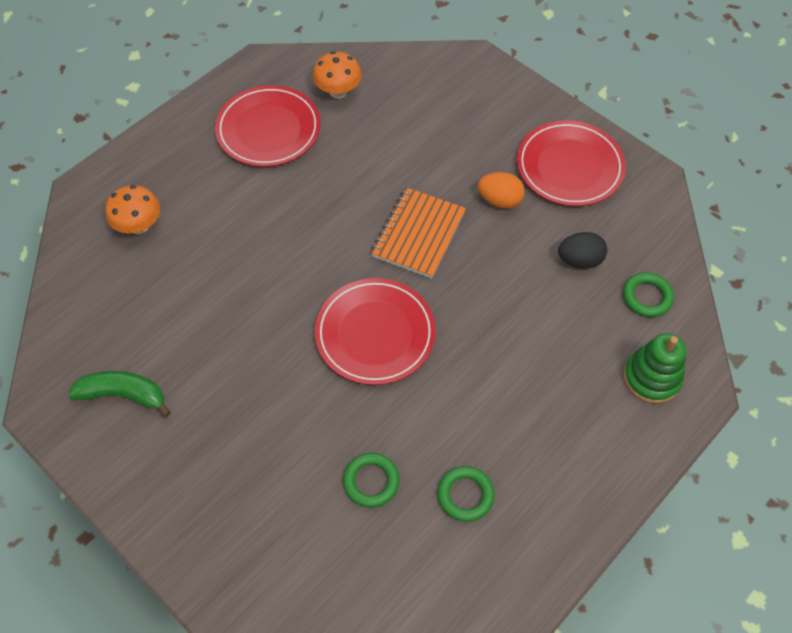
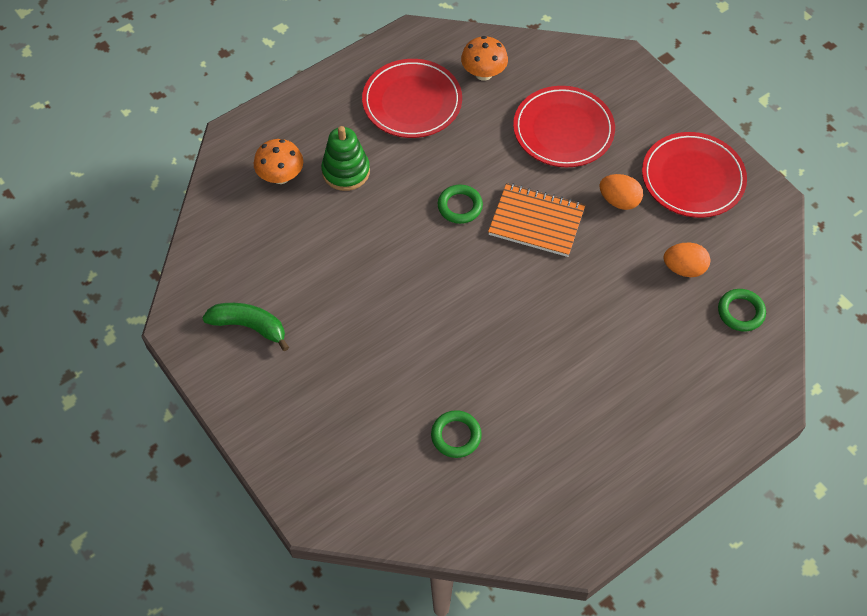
camera: 10 degrees right, 0 degrees up
red plate [315,278,436,385] -> red plate moved to [513,86,615,167]
orange notebook [371,187,466,278] -> orange notebook turned 75 degrees clockwise [488,183,585,257]
green ring [438,466,495,522] -> green ring moved to [438,184,483,224]
black egg [558,232,607,269] -> orange egg [664,243,710,277]
green stacking toy [623,333,686,404] -> green stacking toy moved to [321,126,370,191]

